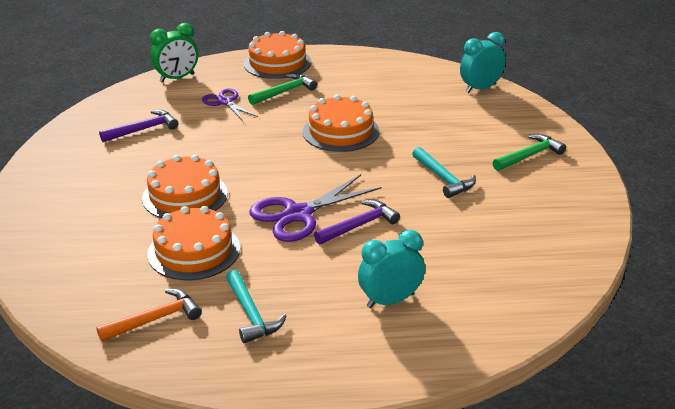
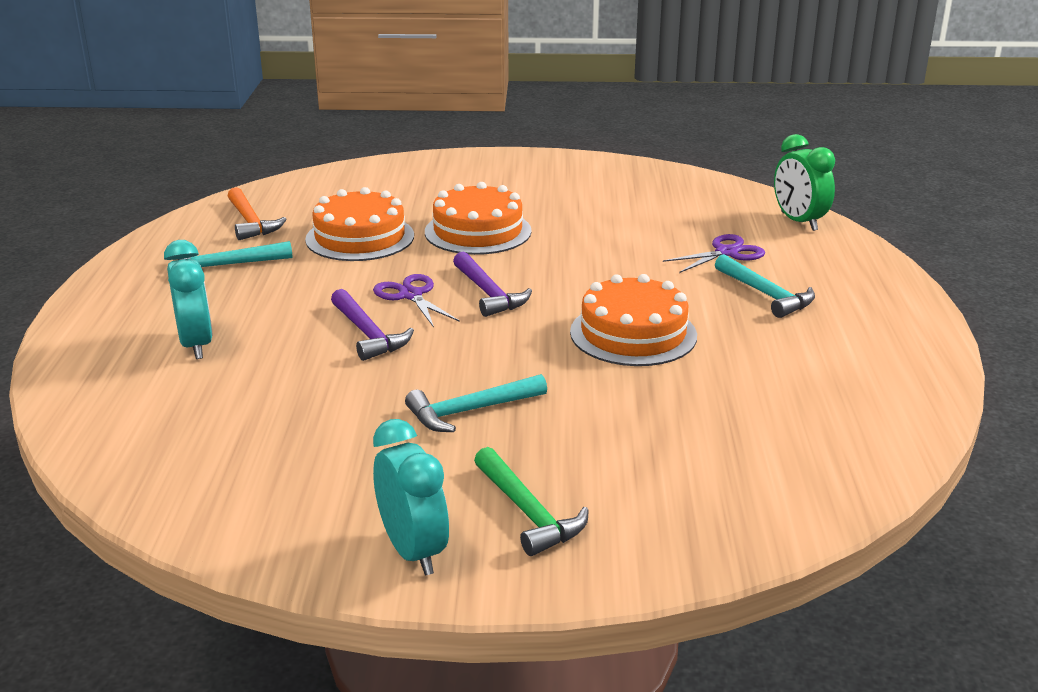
camera: 95 degrees right, 5 degrees down
purple hammer [99,110,178,142] -> purple hammer moved to [453,251,532,317]
orange cake [244,31,311,79] -> none
green hammer [248,73,317,105] -> turquoise hammer [715,254,815,318]
purple scissors [249,174,382,242] -> purple scissors [373,274,460,328], size x0.60
turquoise clock [460,32,506,93] -> turquoise clock moved to [373,419,449,575]

